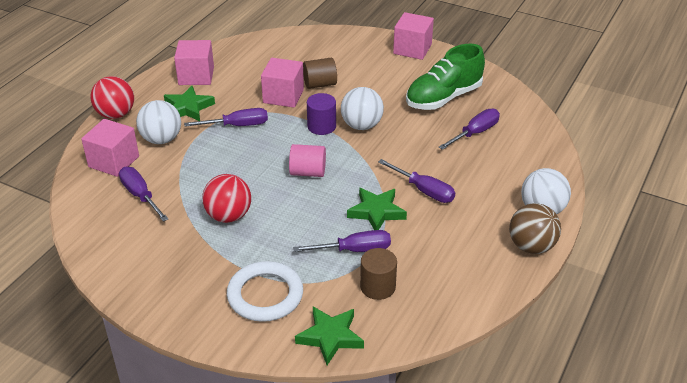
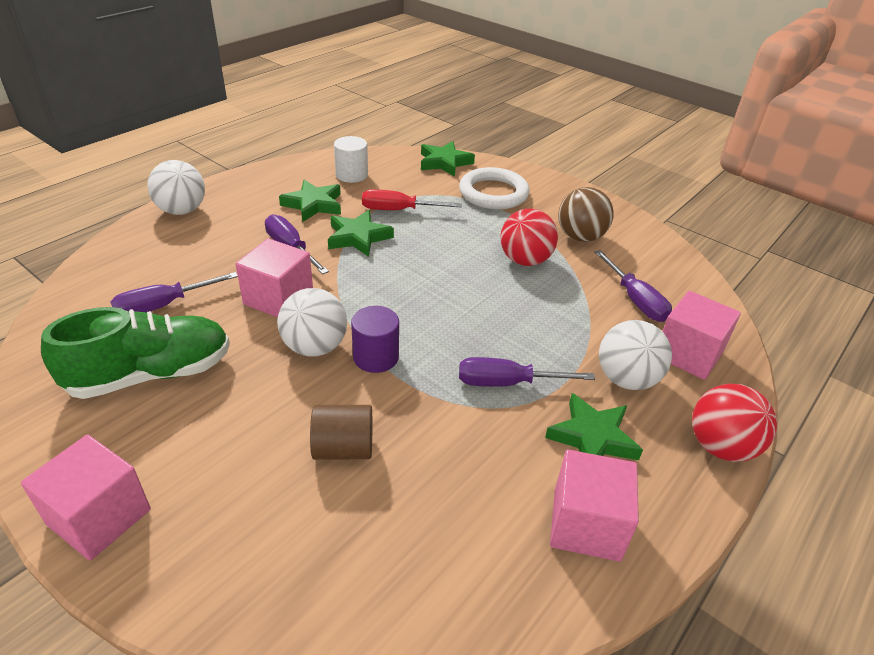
camera: 170 degrees left, 0 degrees up
pink cube [261,58,304,108] -> pink cube moved to [236,238,313,317]
pink cylinder [289,144,326,177] -> none
purple screwdriver [293,230,391,252] -> red screwdriver [362,189,462,210]
brown cylinder [360,248,397,300] -> none
brown ball [509,203,561,254] -> brown ball moved to [558,187,614,242]
none -> green star [279,180,341,222]
none -> white cylinder [334,136,368,183]

